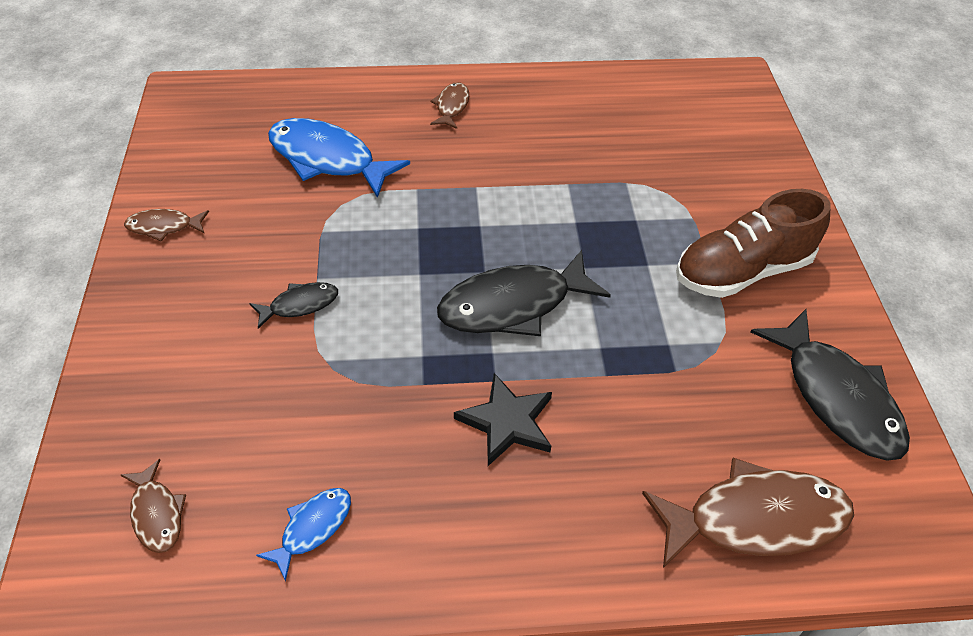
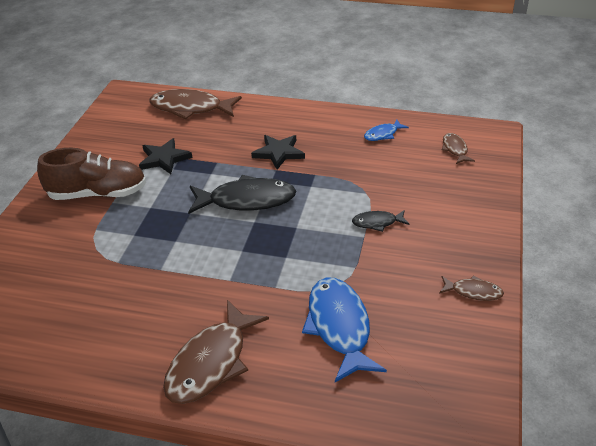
camera: 160 degrees left, 10 degrees down
blue fish [268,118,410,198] -> blue fish turned 150 degrees counterclockwise [302,278,387,382]
brown fish [430,82,469,129] -> brown fish [163,300,269,404], size x1.99
black fish [751,309,910,461] -> none
none -> black star [139,138,192,174]

